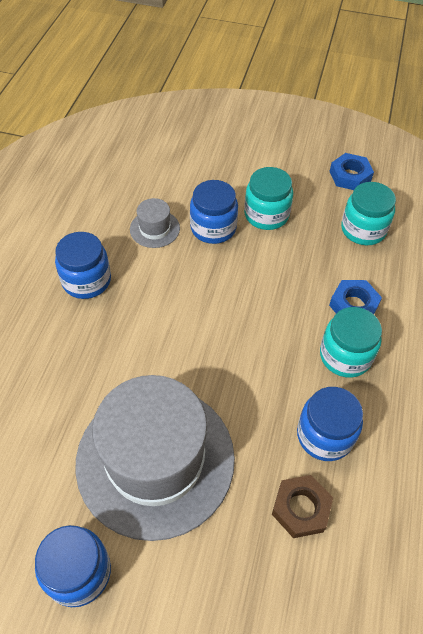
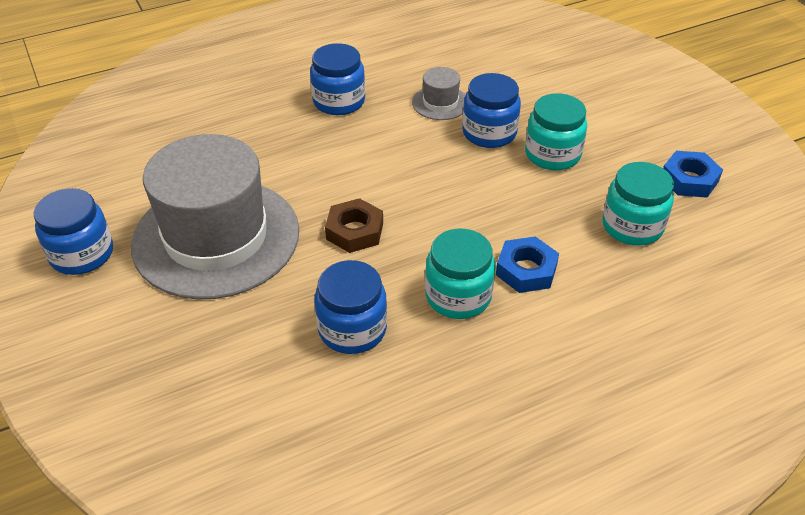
camera: 50 degrees right, 10 degrees down
brown nut [272,475,333,538] -> brown nut moved to [325,198,383,253]

